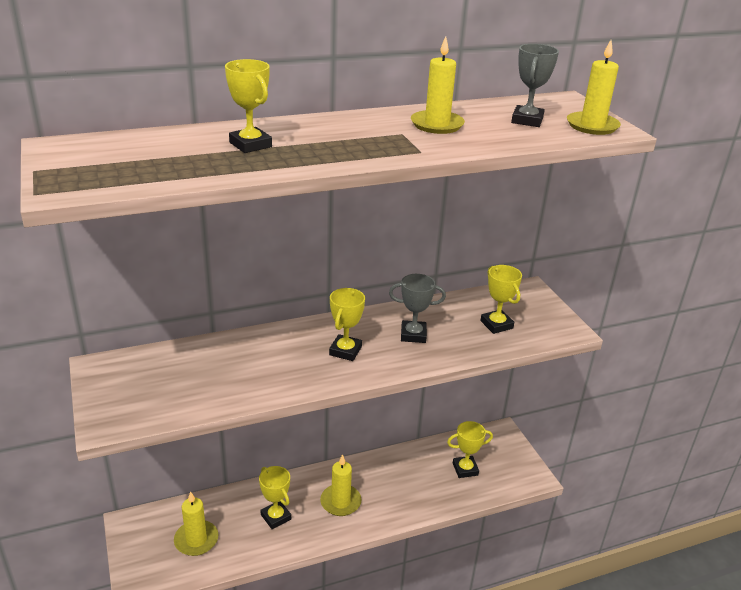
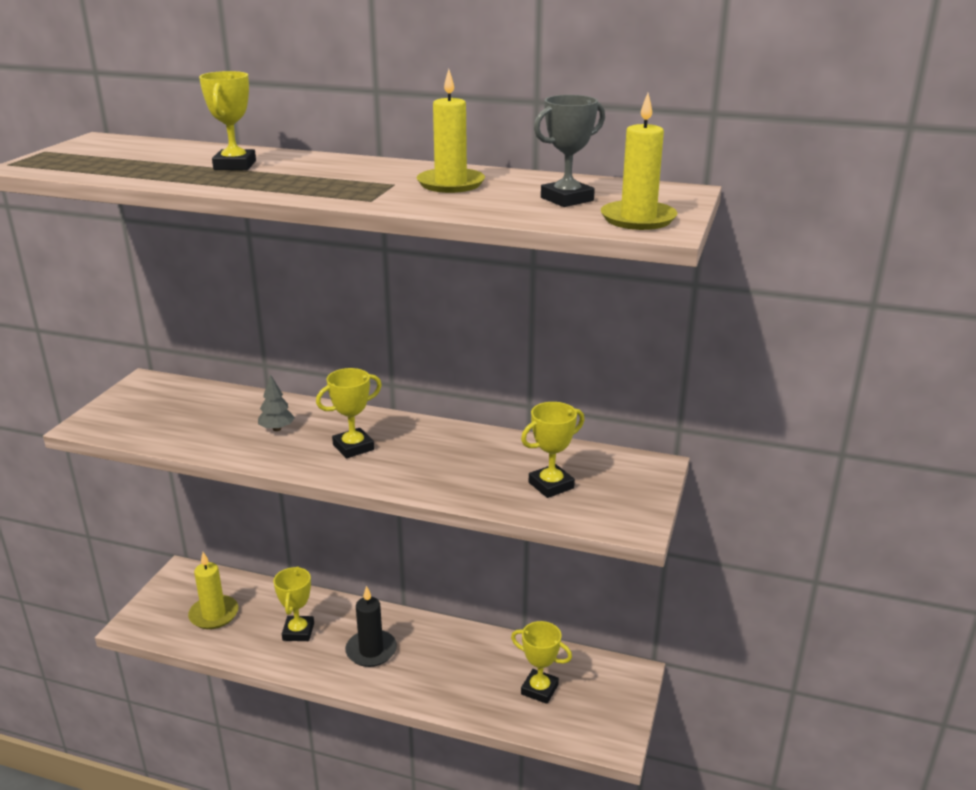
camera: 40 degrees right, 5 degrees down
yellow candle [320,454,361,516] -> black candle [345,586,397,667]
grey trophy [389,274,446,343] -> none
yellow trophy [480,265,522,334] -> yellow trophy turned 45 degrees clockwise [521,402,584,498]
none -> grey tree [258,374,295,431]

